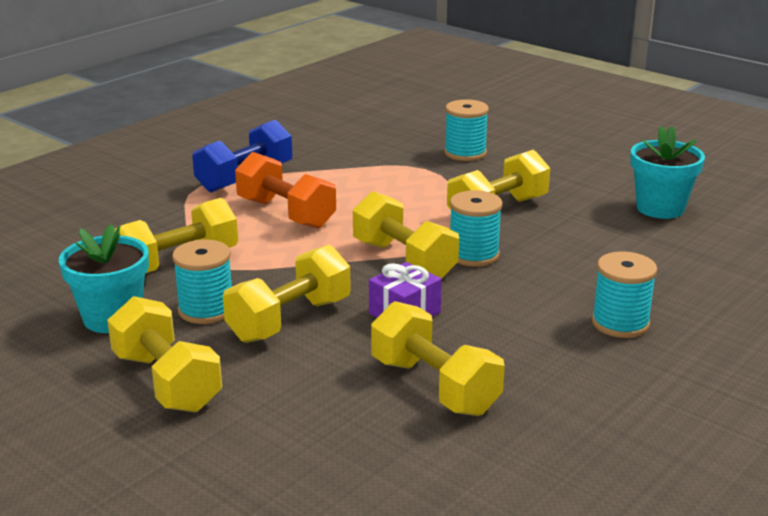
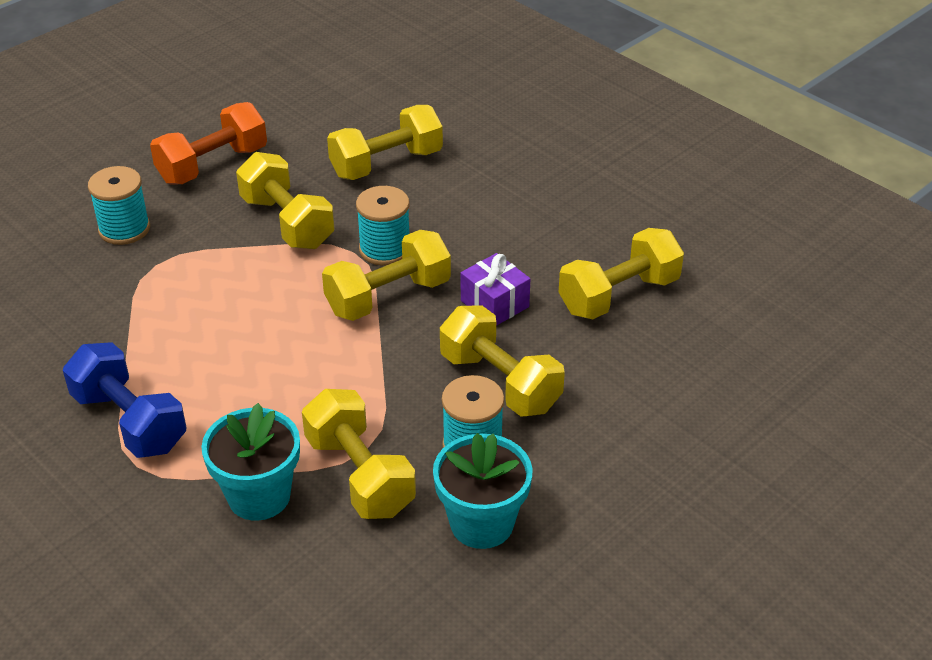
camera: 85 degrees left, 15 degrees up
yellow dumbbell [107,296,222,412] -> yellow dumbbell moved to [327,105,443,180]
orange dumbbell [235,152,336,229] -> orange dumbbell moved to [150,102,267,184]
turquoise spool [592,251,657,338] -> none
turquoise flower pot [630,126,705,219] -> turquoise flower pot moved to [201,403,300,521]

